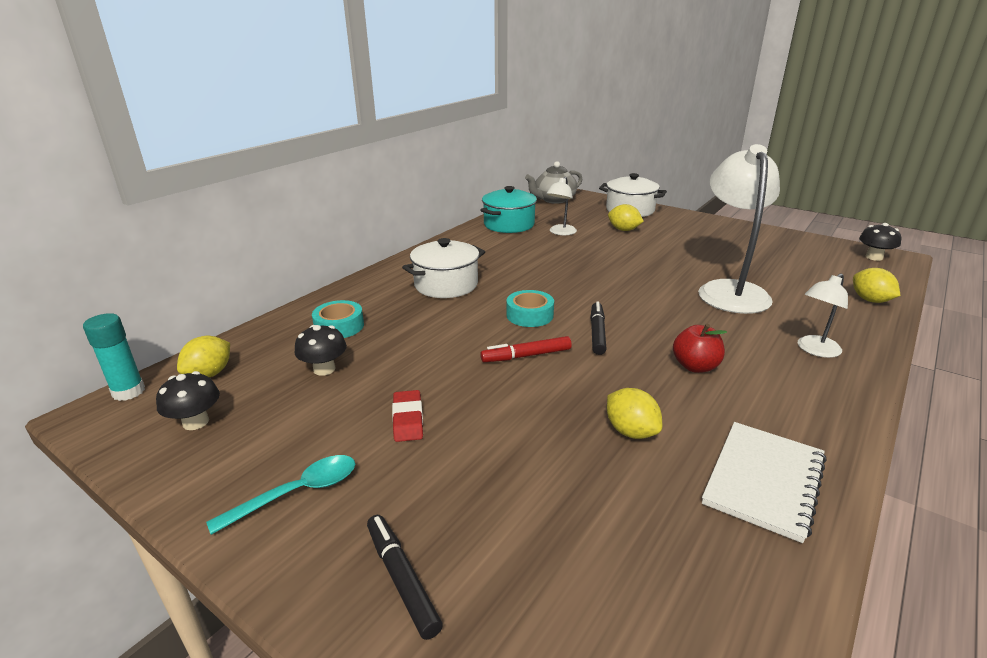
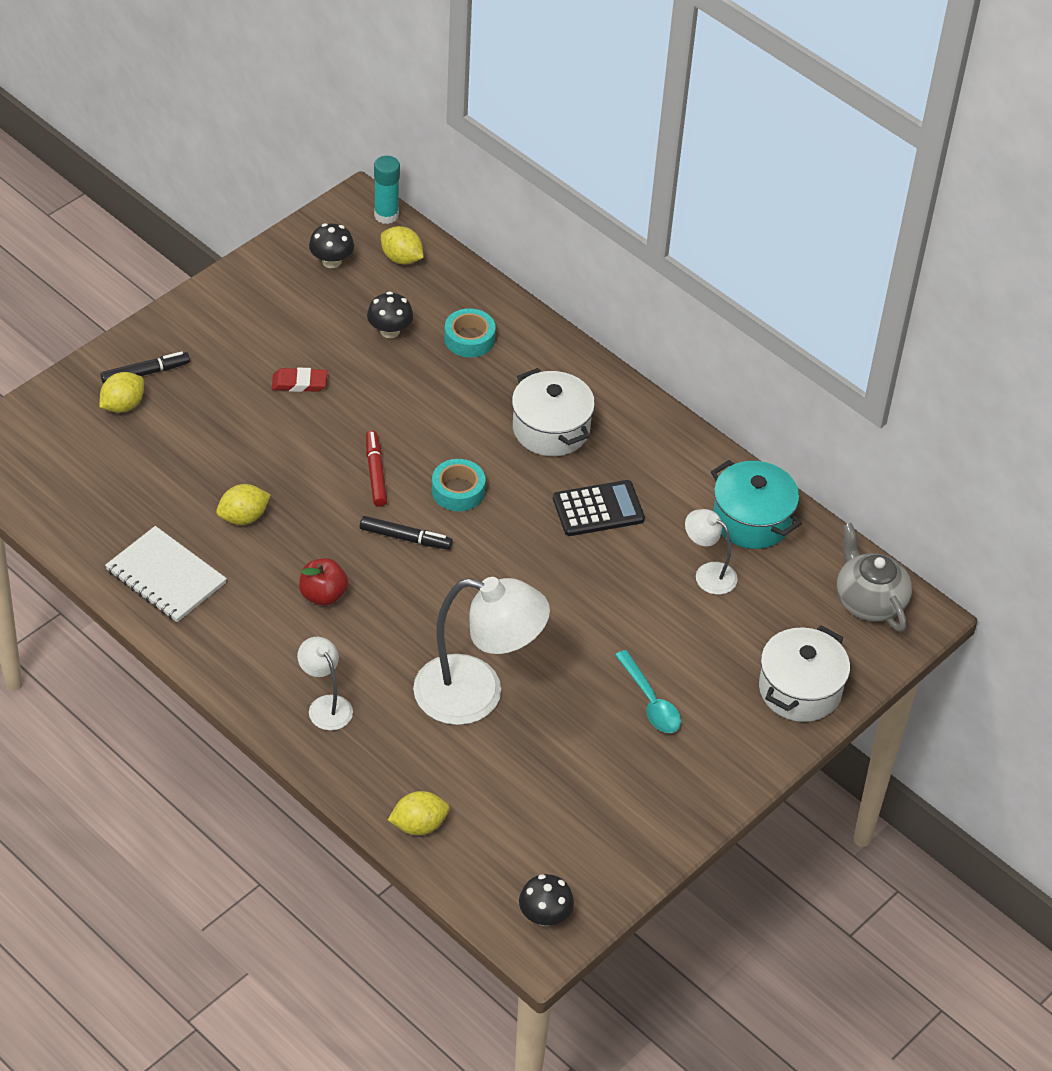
camera: 95 degrees right, 20 degrees up
turquoise spoon [206,455,355,535] -> turquoise spoon moved to [615,650,681,733]
yellow lemon [608,204,644,231] -> yellow lemon moved to [99,372,144,413]
none -> black calculator [553,480,645,536]

